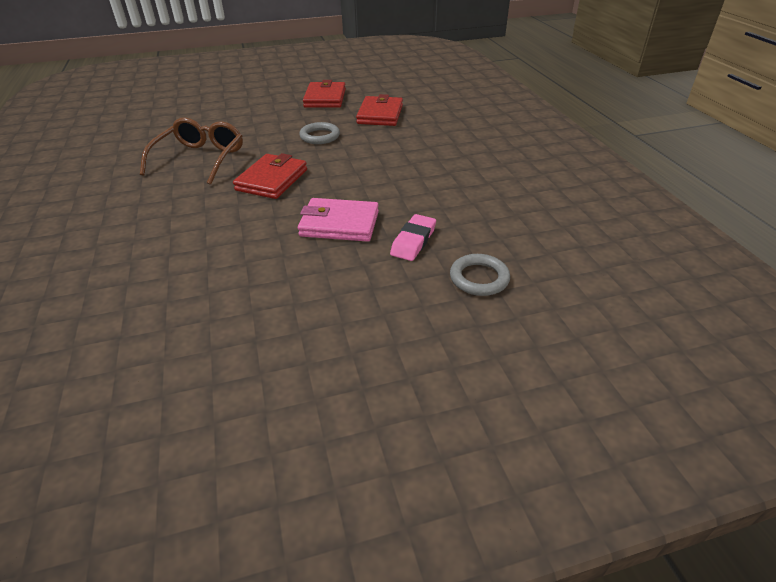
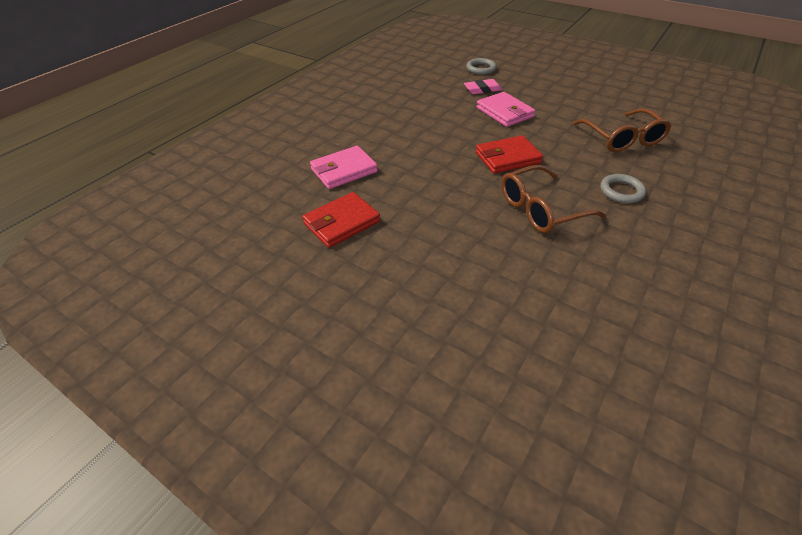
camera: 130 degrees left, 5 degrees up
grey ring [299,122,340,144] -> grey ring moved to [600,174,646,203]
red wallet [356,94,403,126] -> pink wallet [310,146,378,189]
none -> brown glasses [573,108,671,152]

